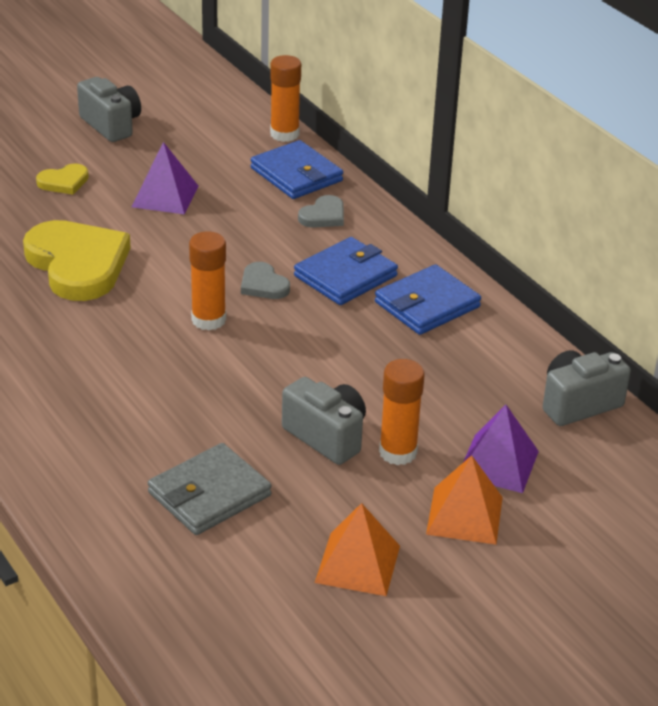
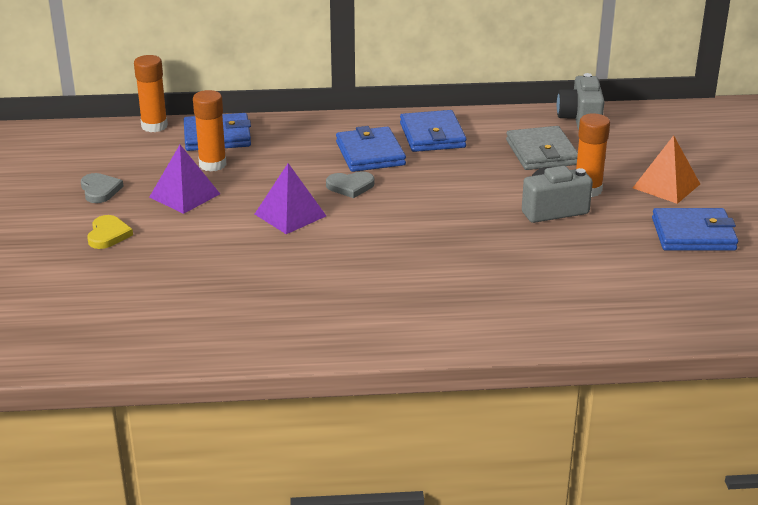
camera: 60 degrees left, 5 degrees down
yellow heart [23,220,131,301] -> none
grey camera [77,77,141,142] -> none
grey wallet [148,443,272,535] -> grey wallet moved to [506,126,578,170]
orange glue stick [189,231,226,330] -> orange glue stick moved to [193,90,227,172]
grey heart [298,195,344,228] -> grey heart moved to [81,173,123,203]
orange pyramid [315,503,400,596] -> blue wallet [652,208,738,251]
purple pyramid [463,404,539,493] -> purple pyramid moved to [255,163,326,234]

